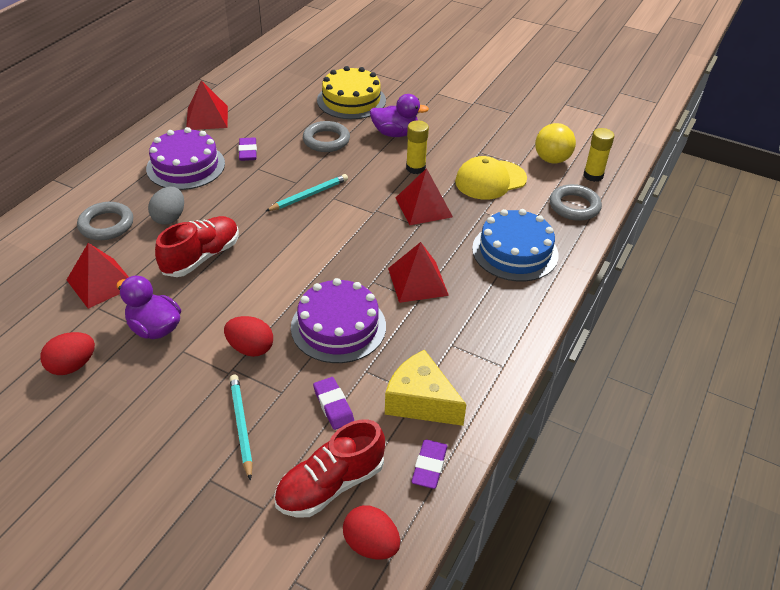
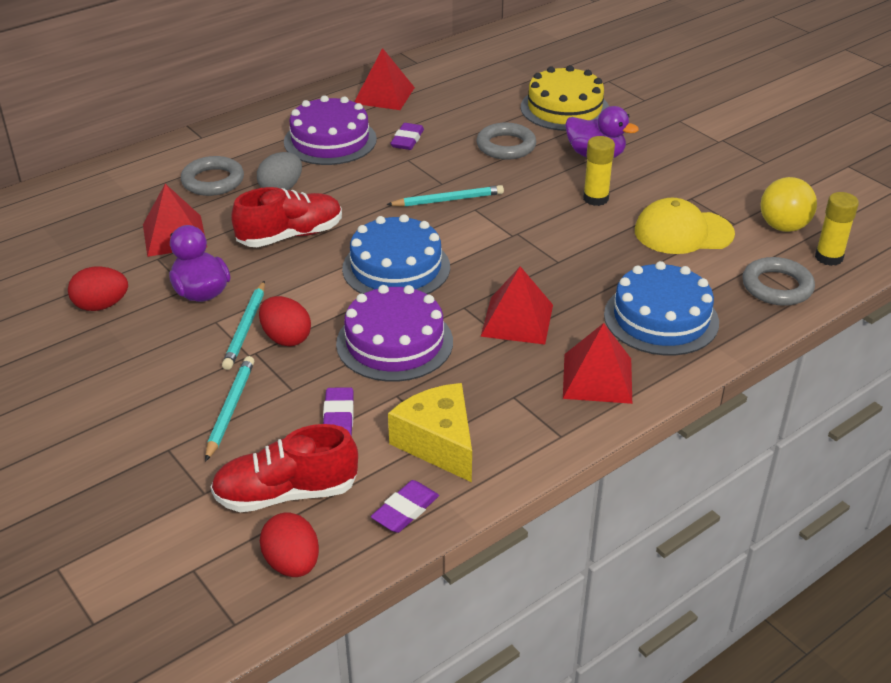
camera: 25 degrees right, 5 degrees down
red pyramid [396,168,453,225] -> red pyramid moved to [563,323,632,404]
none -> turquoise pencil [222,281,265,370]
none -> blue cake [342,214,450,294]

